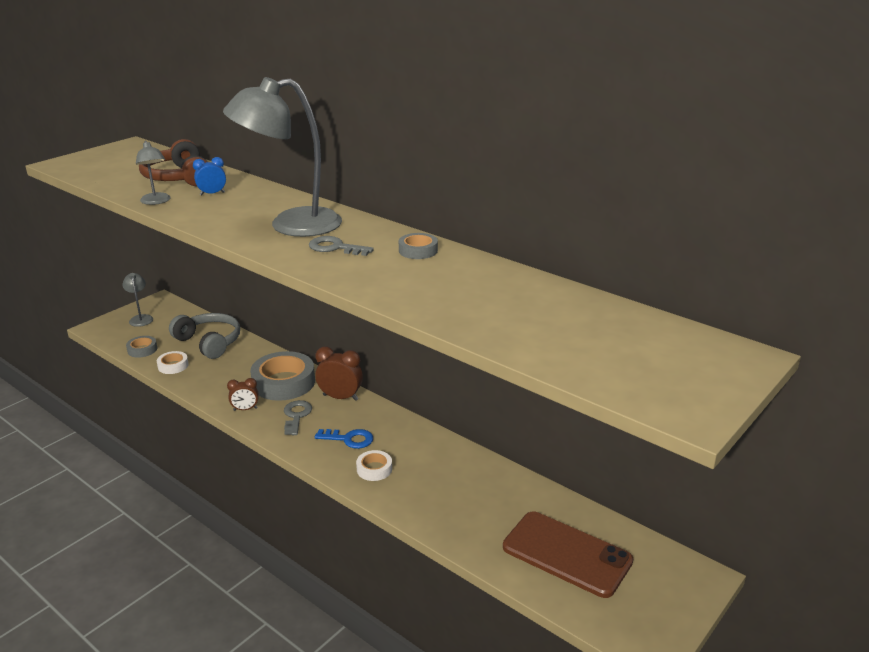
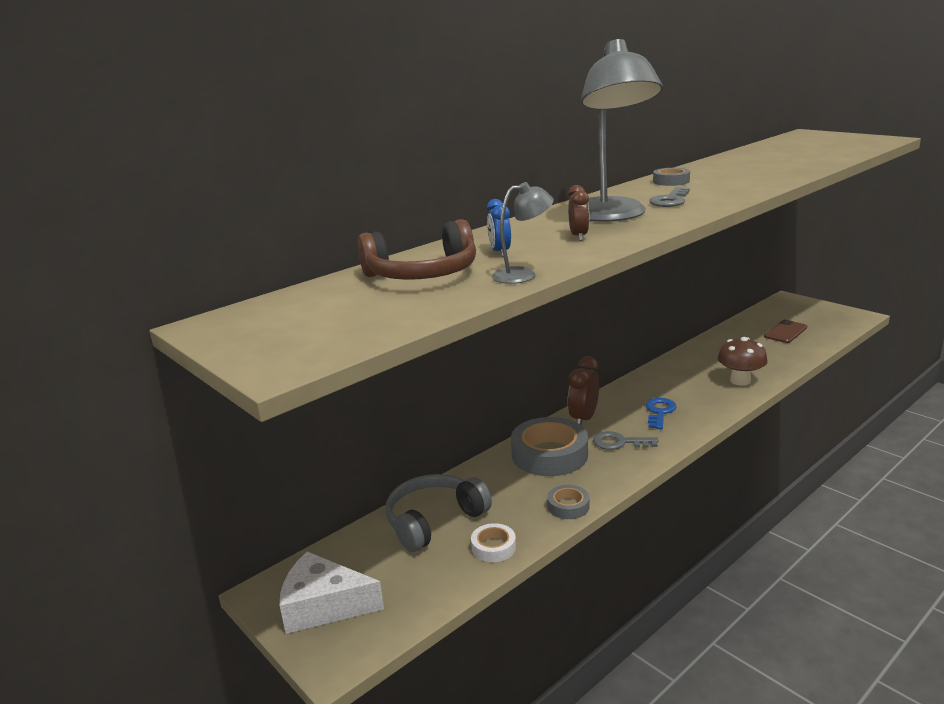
camera: 80 degrees left, 5 degrees down
grey lamp [122,273,153,327] -> white cheese [280,552,384,634]
grey tape [126,336,157,358] -> grey tape moved to [547,485,589,519]
brown clock [227,378,258,411] -> brown clock moved to [568,185,589,241]
white tape [356,450,392,481] -> none
brown phone [503,511,633,598] -> brown phone [764,320,807,343], size x0.57
none -> brown mushroom [717,337,768,386]

